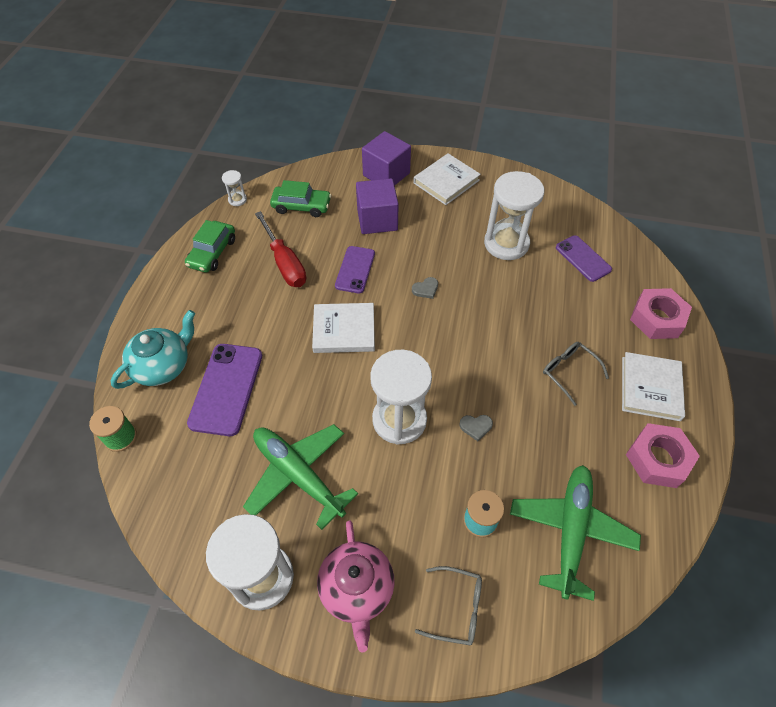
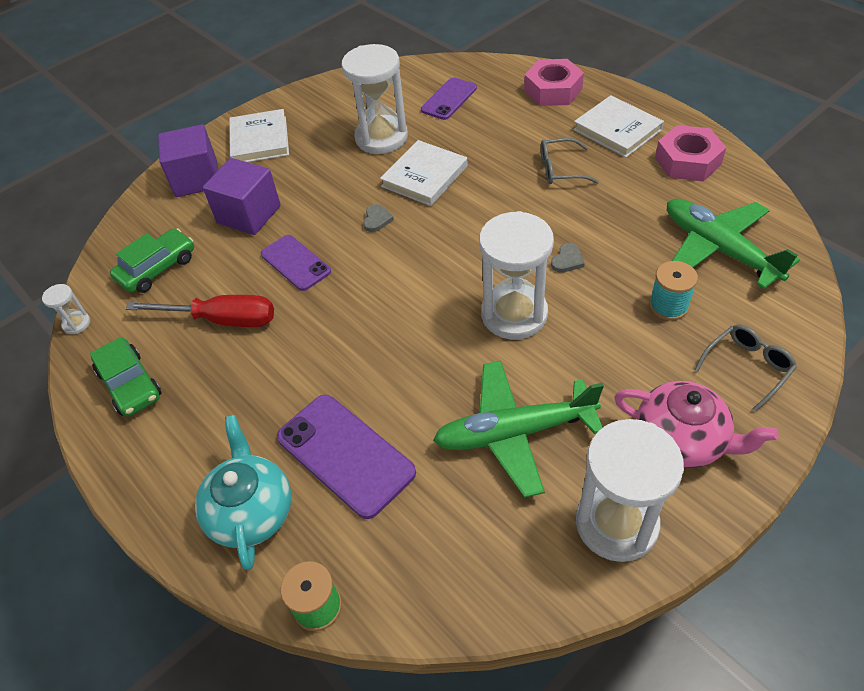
camera: 50 degrees left, 5 degrees down
white book [312,303,375,353] -> white book moved to [380,140,468,206]
purple phone [556,235,612,282] -> purple phone turned 60 degrees counterclockwise [421,77,477,120]

